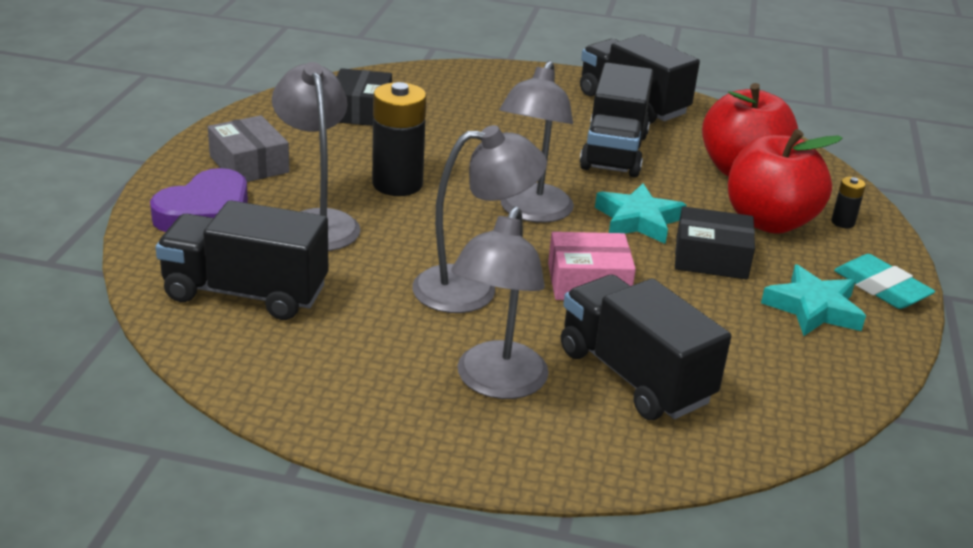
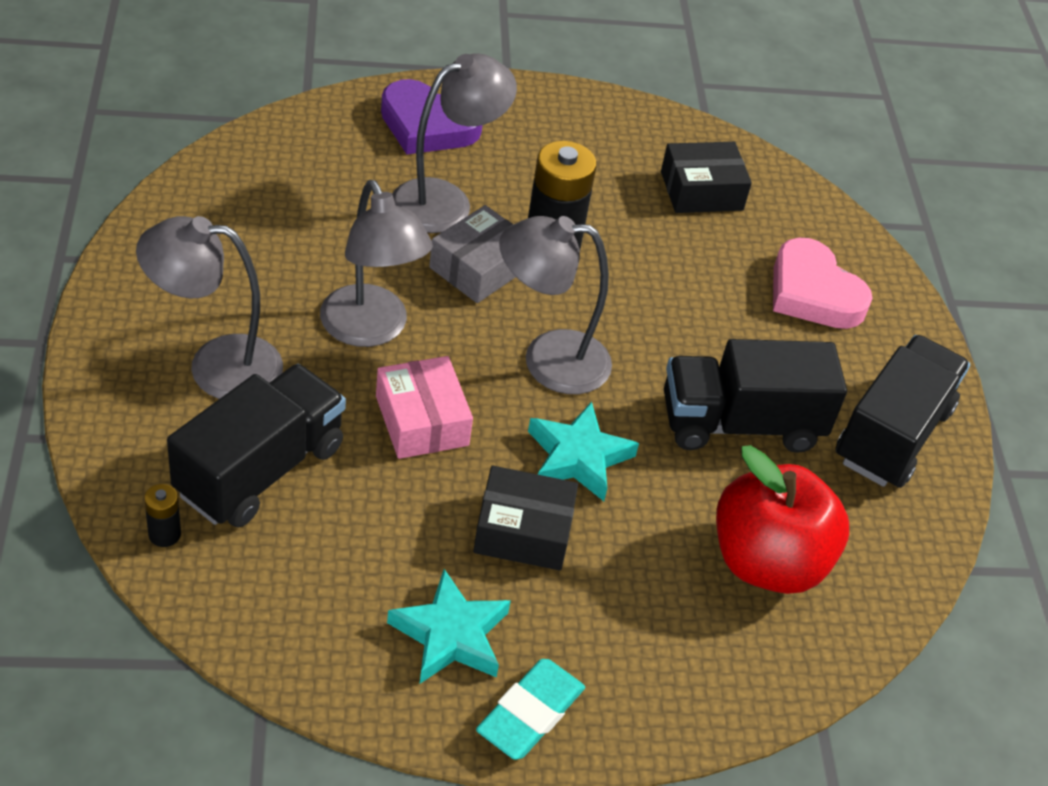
camera: 70 degrees right, 15 degrees up
black truck [155,200,329,320] -> none
grey box [208,115,290,182] -> grey box moved to [429,205,516,303]
black box [675,206,755,280] -> black box turned 75 degrees counterclockwise [473,466,578,571]
red apple [728,129,843,234] -> none
black battery [831,177,866,228] -> black battery moved to [144,484,181,547]
none -> pink heart [773,238,873,329]

